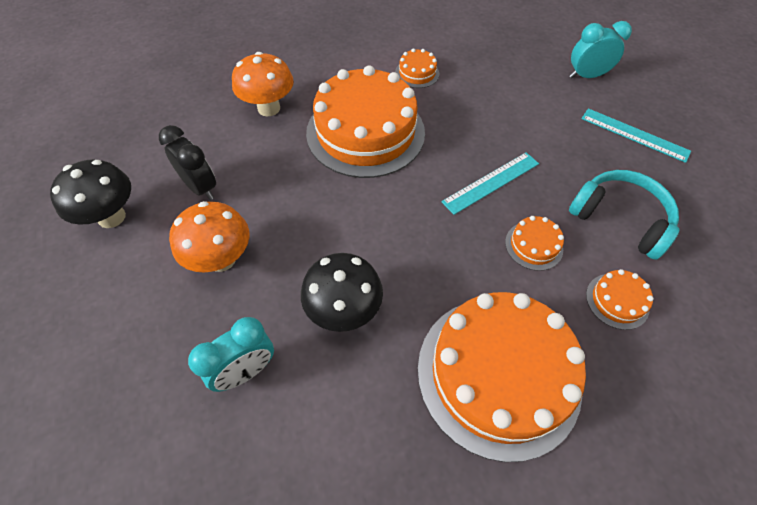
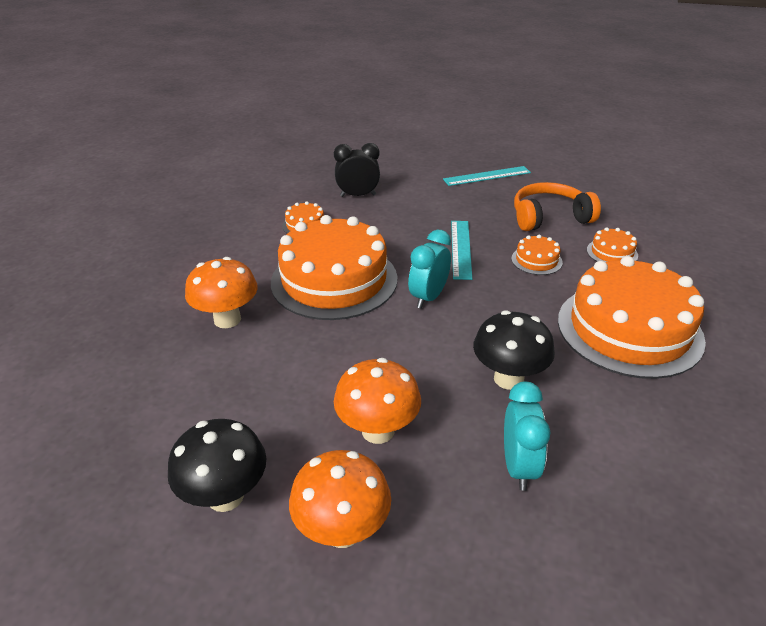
camera: 50 degrees left, 20 degrees down
black clock [159,125,216,200] -> black clock moved to [334,143,380,197]
turquoise clock [569,21,632,78] -> turquoise clock moved to [408,230,451,309]
turquoise headphones [569,170,680,260] -> orange headphones [514,182,601,231]
none -> orange mushroom [289,450,391,548]

